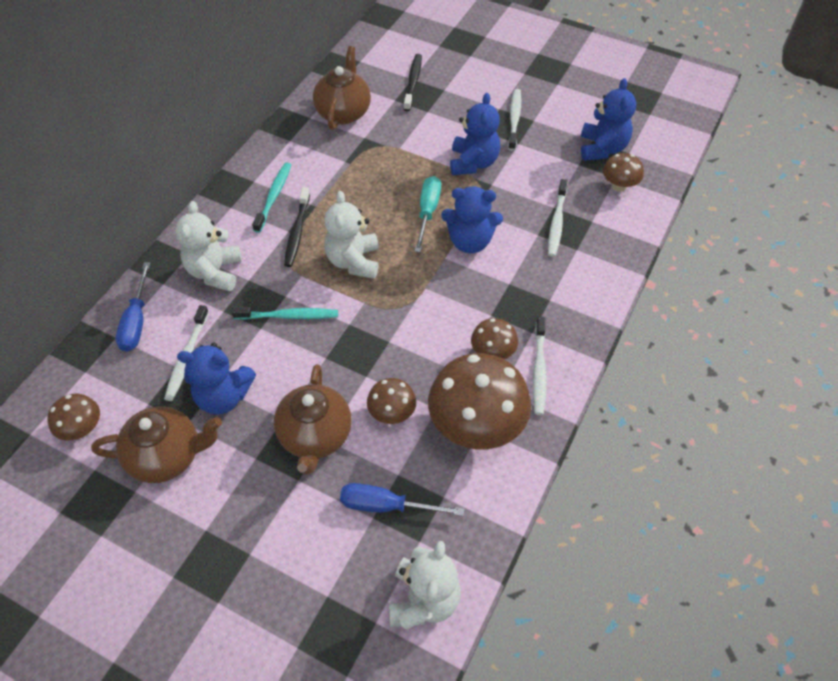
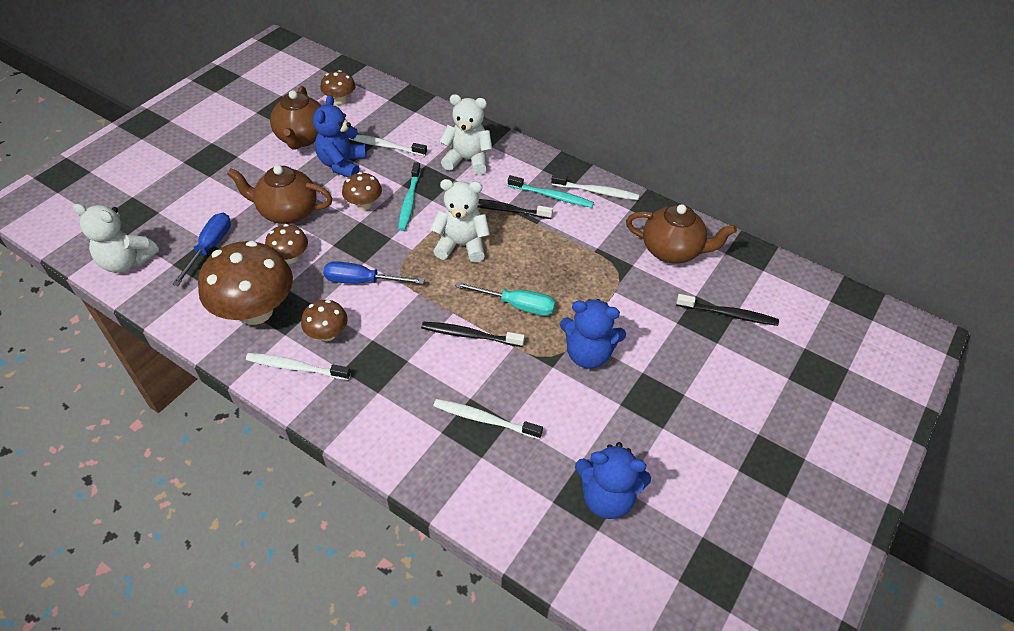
camera: 95 degrees right, 5 degrees down
blue screwdriver [115,262,150,351] -> blue screwdriver moved to [323,261,425,284]
blue teddy bear [441,186,503,253] -> black toothbrush [421,322,525,347]
white toothbrush [508,89,521,151] -> white toothbrush moved to [551,174,639,200]
brown mushroom [603,153,644,192] -> brown mushroom moved to [342,172,382,210]

